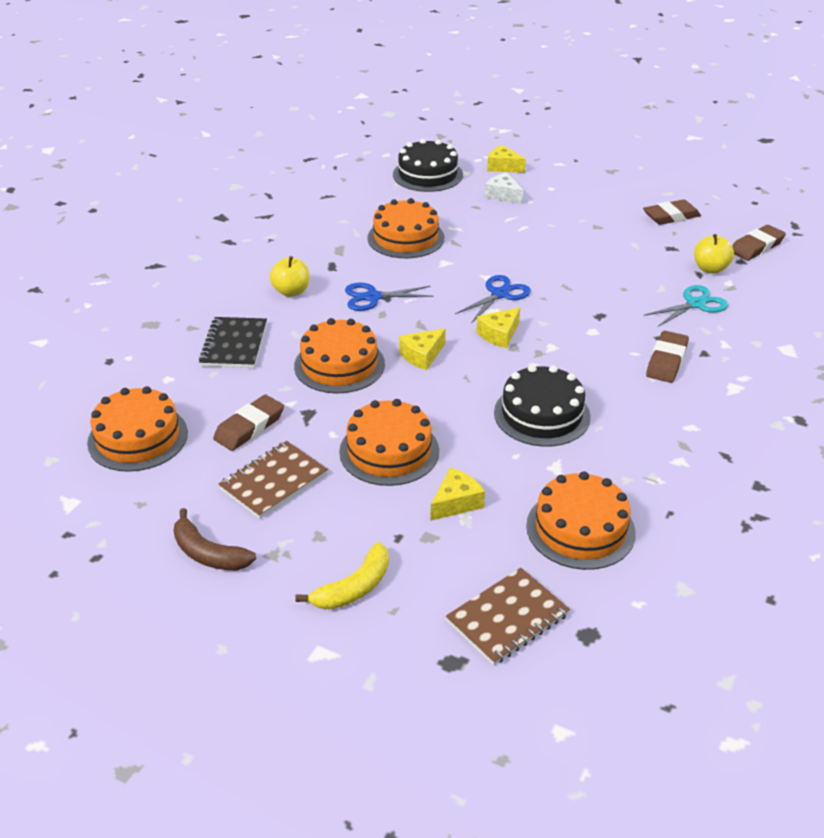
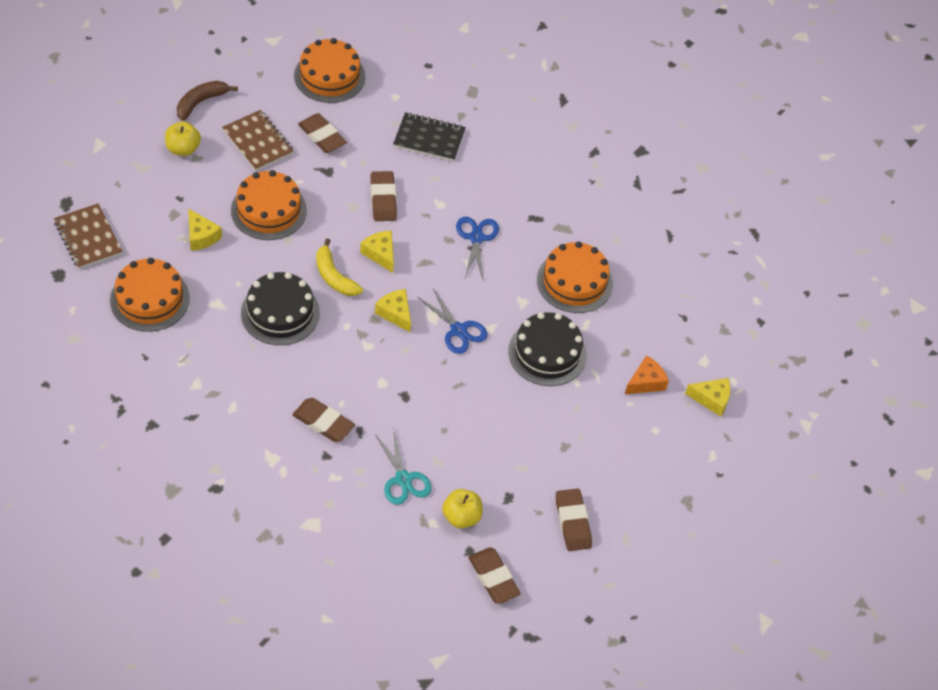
camera: 95 degrees right, 15 degrees up
yellow apple [270,256,309,297] -> yellow apple moved to [165,121,201,156]
orange cake [294,318,385,393] -> brown eraser [371,171,397,221]
yellow banana [295,542,389,610] -> yellow banana moved to [316,238,363,296]
black cake [393,139,463,192] -> black cake moved to [508,312,587,386]
white cheese [485,173,524,204] -> orange cheese [625,355,669,394]
yellow cheese [487,145,526,173] -> yellow cheese turned 60 degrees clockwise [685,378,731,417]

